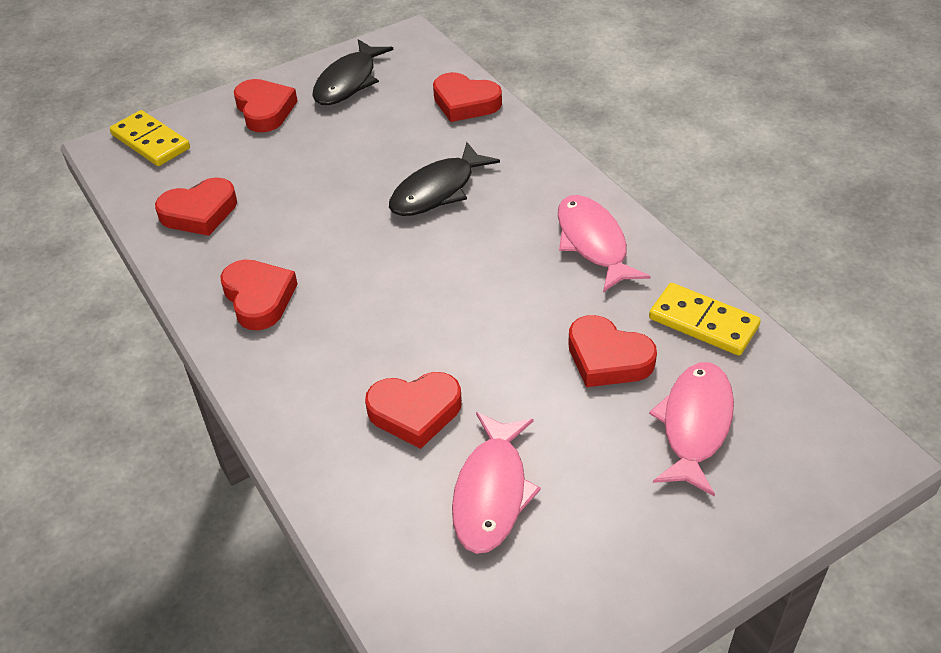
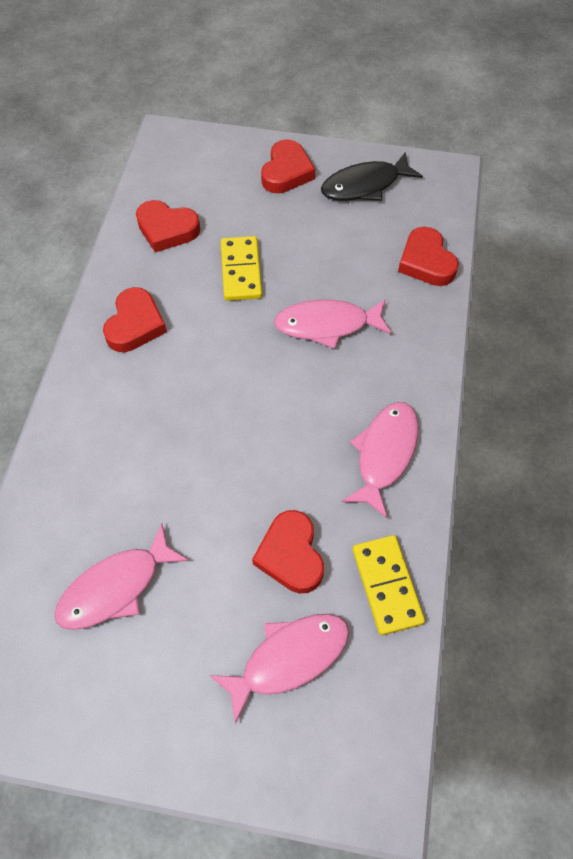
camera: 40 degrees right, 15 degrees up
yellow domino [110,110,190,166] -> yellow domino moved to [221,236,262,301]
red heart [365,372,462,449] -> none
black fish [389,142,500,216] -> pink fish [274,299,391,349]

